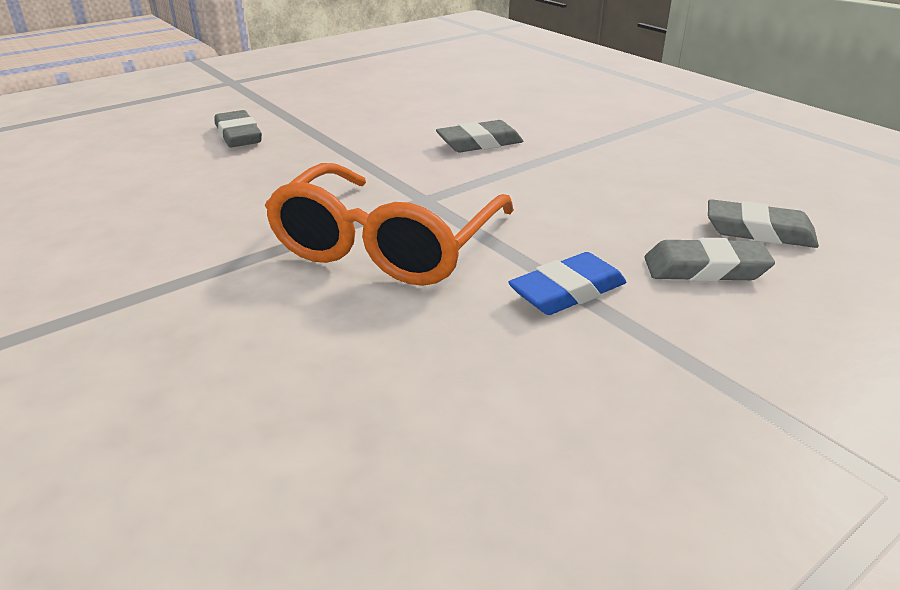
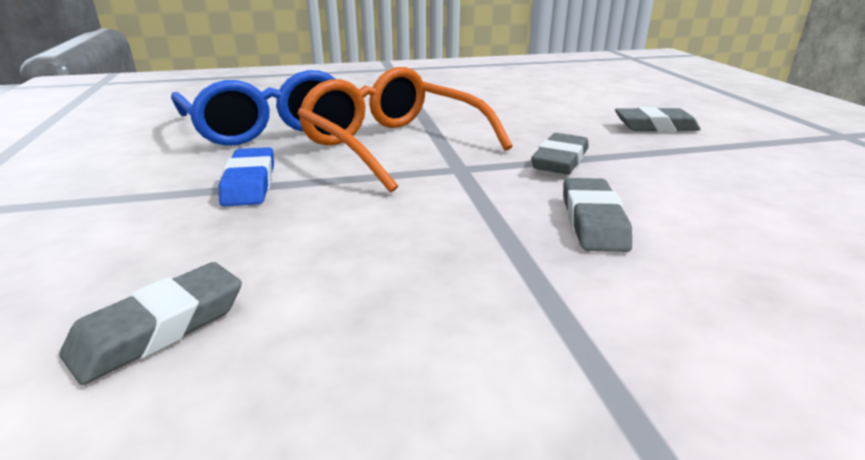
camera: 115 degrees right, 5 degrees down
grey eraser [644,238,775,281] -> grey eraser moved to [531,133,589,175]
none -> blue glasses [171,70,335,146]

